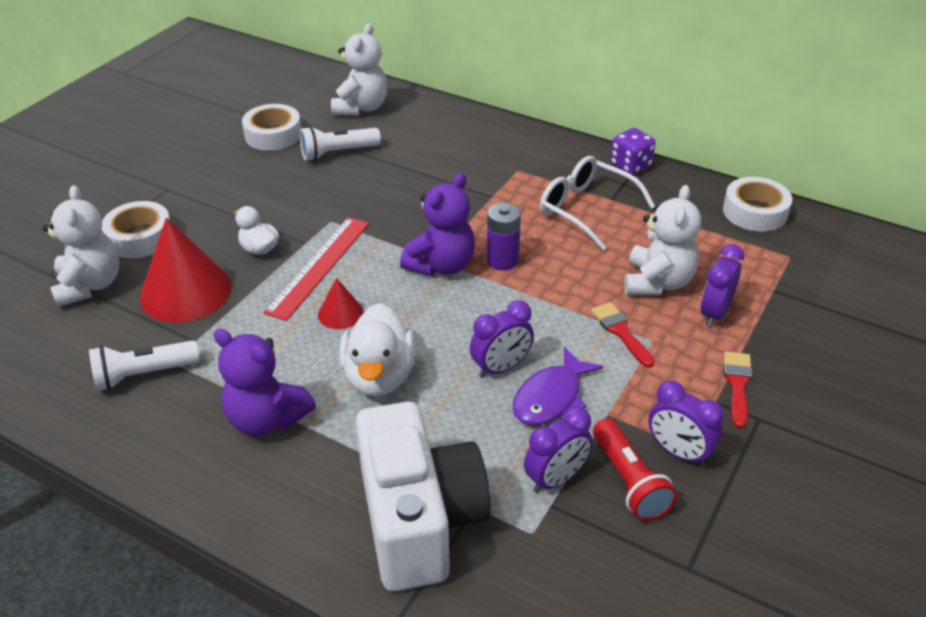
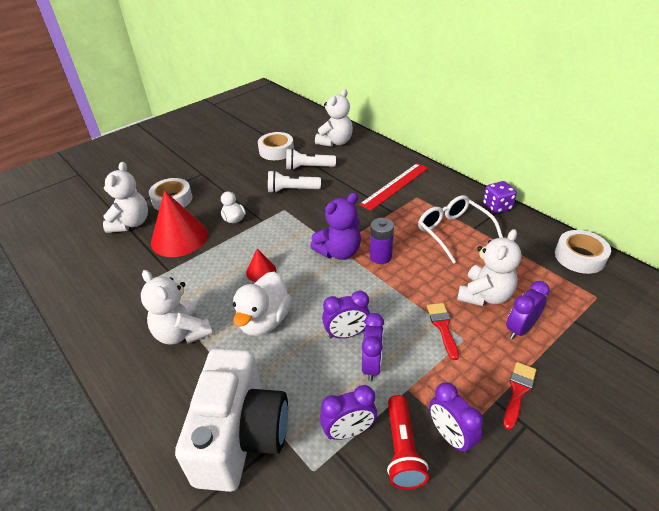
camera: 20 degrees right, 0 degrees up
white flashlight [89,340,200,391] -> white flashlight moved to [268,170,321,193]
purple teddy bear [213,329,316,436] -> white teddy bear [141,270,213,345]
red ruler [264,217,369,321] -> red ruler moved to [359,163,429,211]
purple fish [513,346,604,425] -> purple clock [362,313,384,381]

